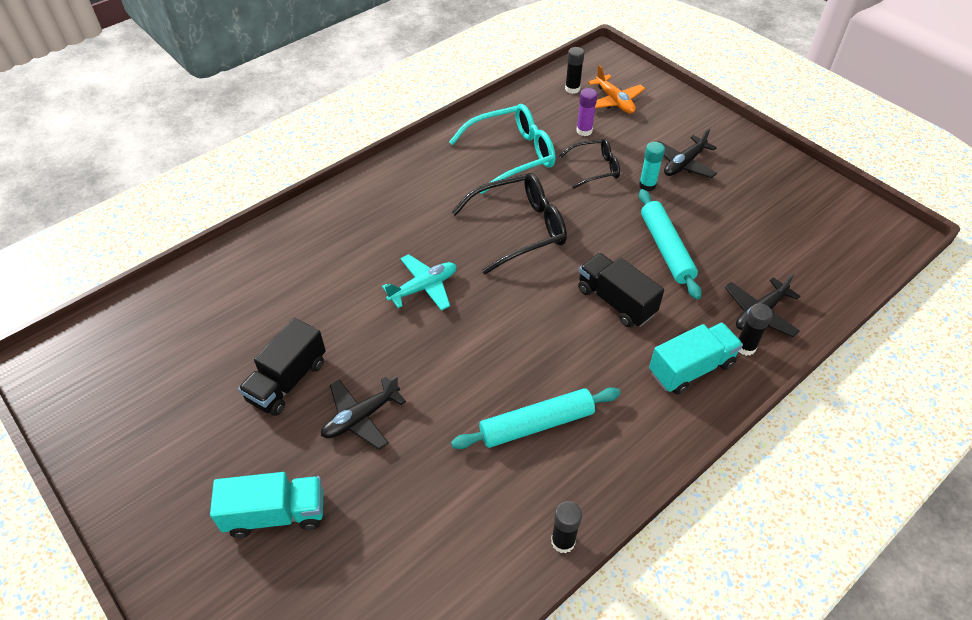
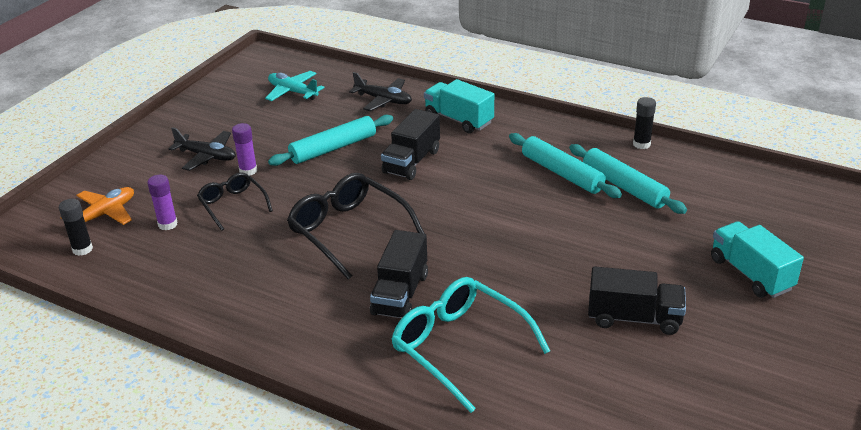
camera: 110 degrees left, 15 degrees down
black plane [321,376,406,450] -> none
turquoise plane [382,254,456,311] -> turquoise plane moved to [265,71,324,101]
turquoise glasses [449,104,555,194] -> turquoise glasses moved to [391,277,550,413]
turquoise glue stick [639,142,665,191] -> purple glue stick [232,123,257,175]
black glue stick [738,303,773,356] -> none
none -> black truck [370,230,428,318]
none -> turquoise rolling pin [569,144,687,214]

